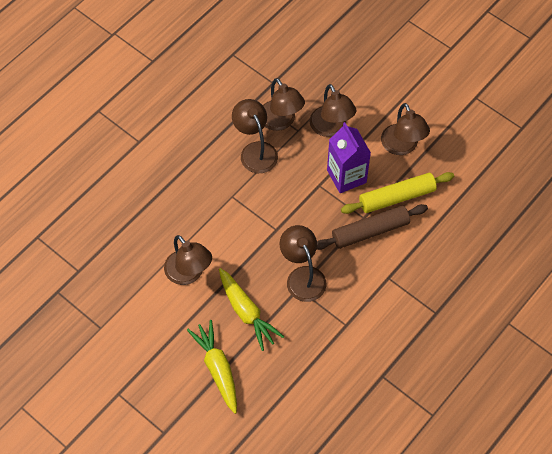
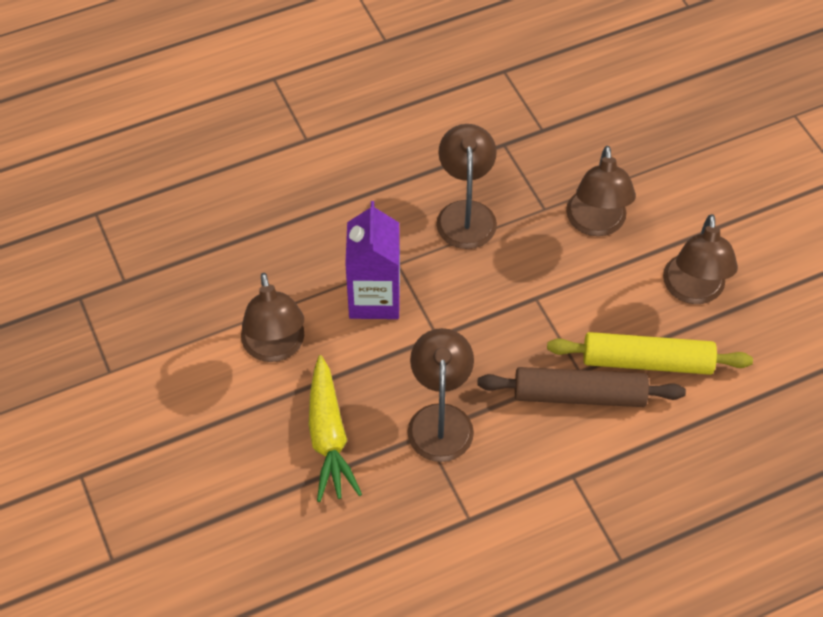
camera: 25 degrees right, 5 degrees down
yellow carrot [187,320,237,414] -> none
brown lamp [263,78,305,131] -> none
purple carton [327,122,371,193] -> purple carton moved to [345,201,400,319]

